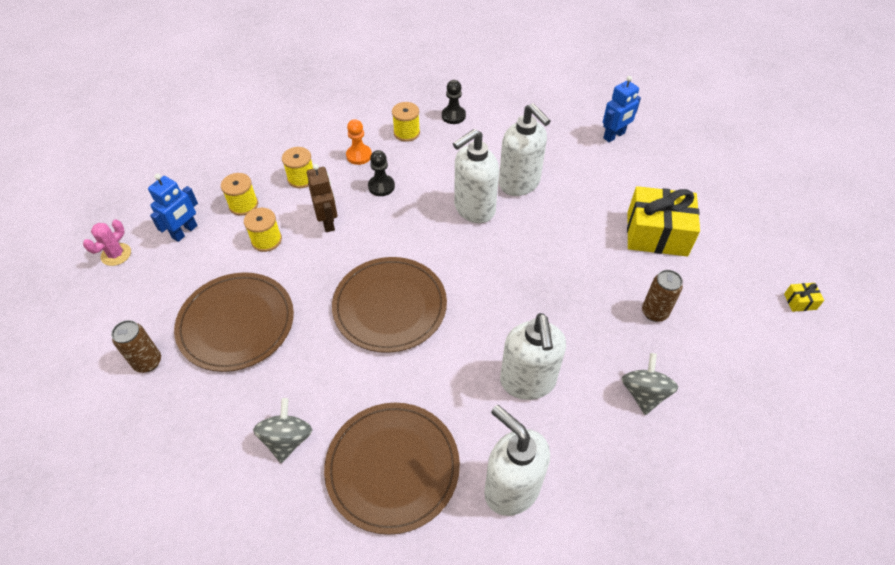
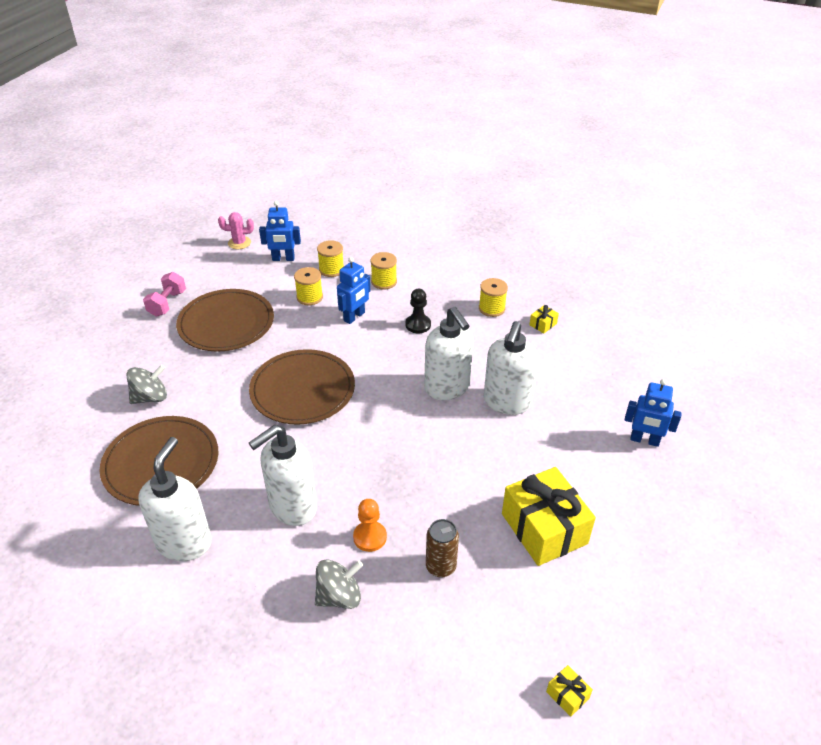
camera: 55 degrees right, 10 degrees down
brown can [111,320,161,373] -> pink dumbbell [143,272,186,317]
brown robot [307,164,337,232] -> blue robot [337,257,370,324]
orange pawn [346,119,372,165] -> orange pawn moved to [353,499,387,552]
black pawn [442,80,466,124] -> yellow gift [530,305,559,333]
white soap dispenser [453,129,499,223] -> white soap dispenser turned 135 degrees counterclockwise [424,307,473,400]

